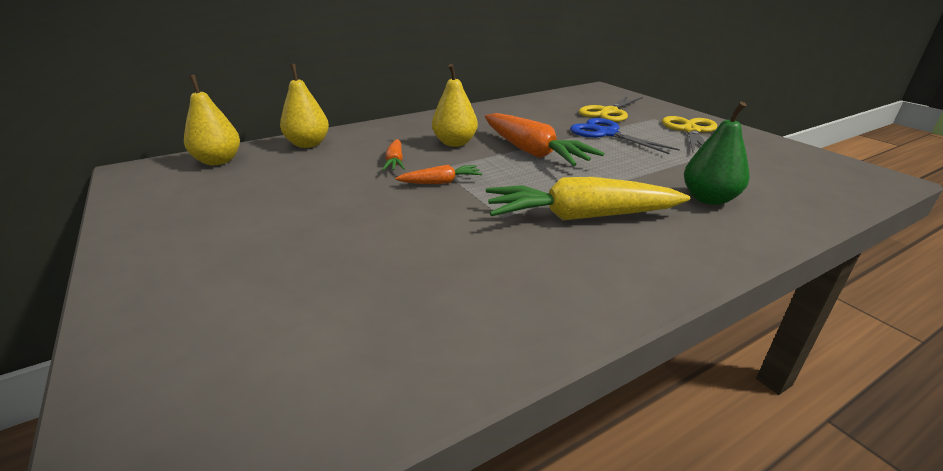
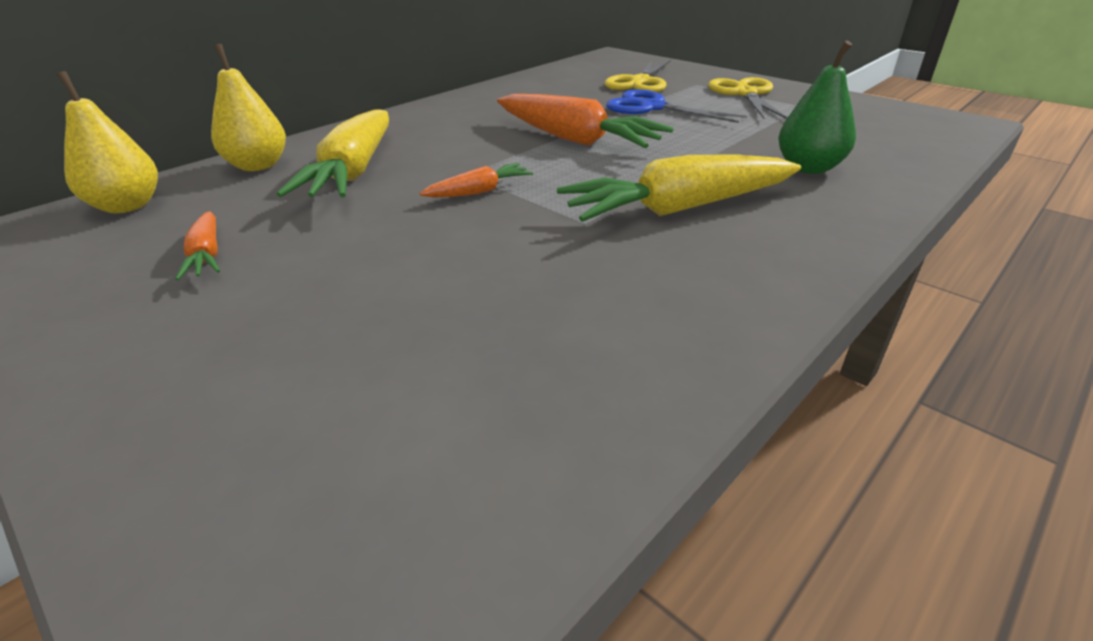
camera: 15 degrees left, 5 degrees up
orange carrot [382,139,405,171] -> orange carrot moved to [175,211,220,280]
yellow pear [432,64,478,147] -> none
none -> yellow carrot [277,109,389,198]

